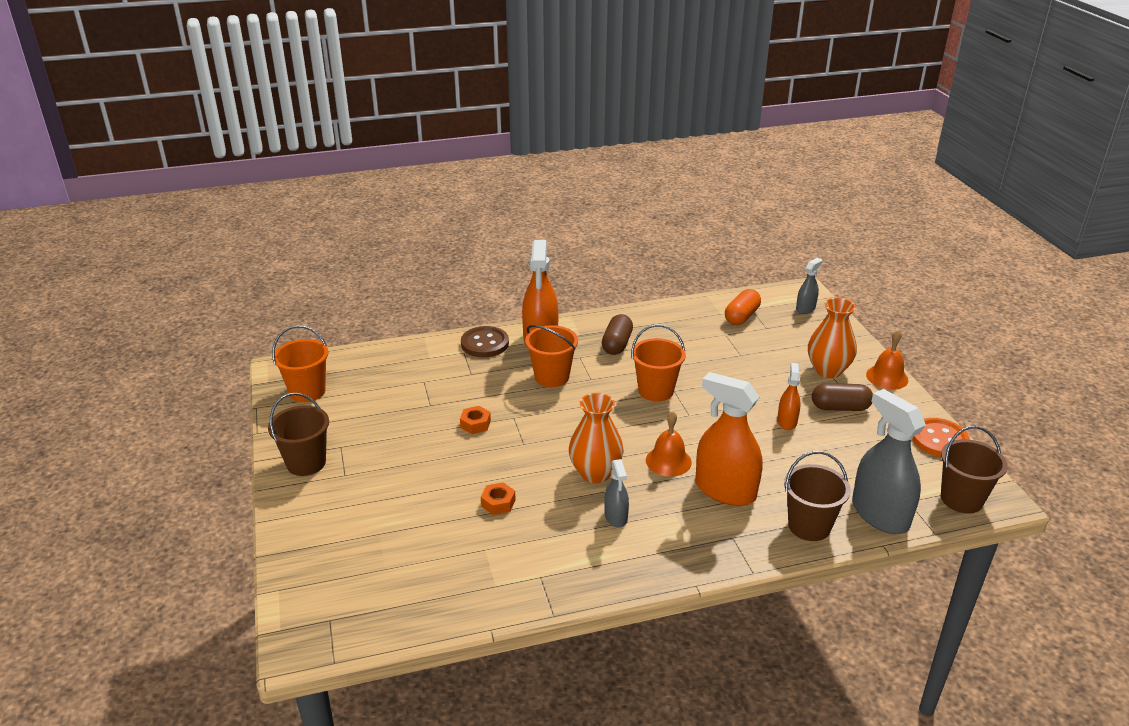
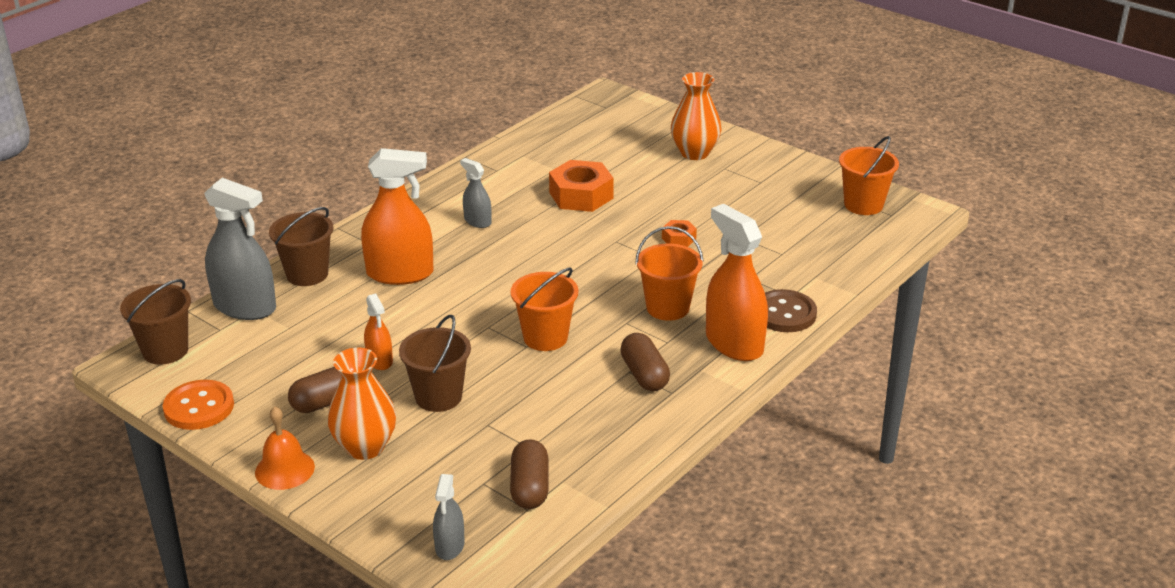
camera: 145 degrees right, 0 degrees up
brown bucket [268,393,329,476] -> brown bucket moved to [399,315,471,412]
orange nut [481,482,516,515] -> orange nut [549,160,614,212], size x1.98
orange vase [569,393,624,483] -> orange vase moved to [671,72,721,160]
orange bell [646,411,692,477] -> none
orange capsule [725,289,761,325] -> brown capsule [510,439,549,509]

